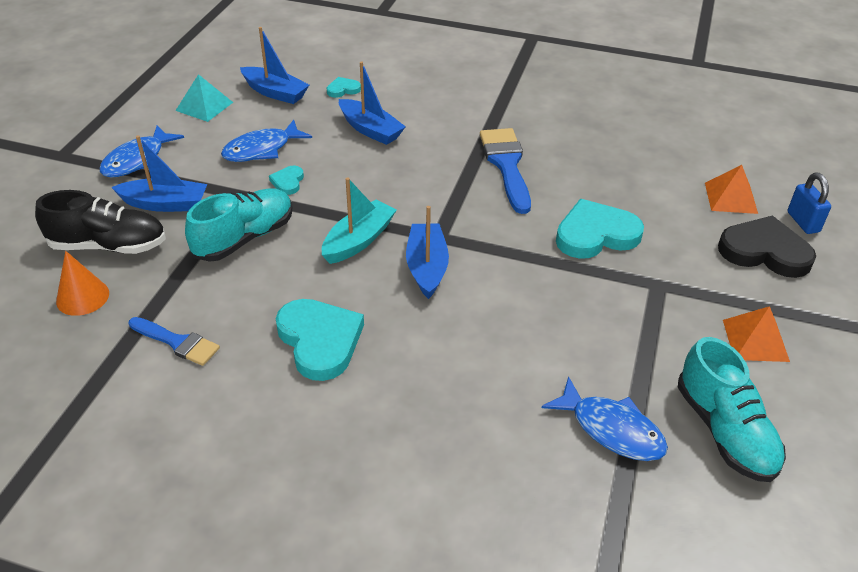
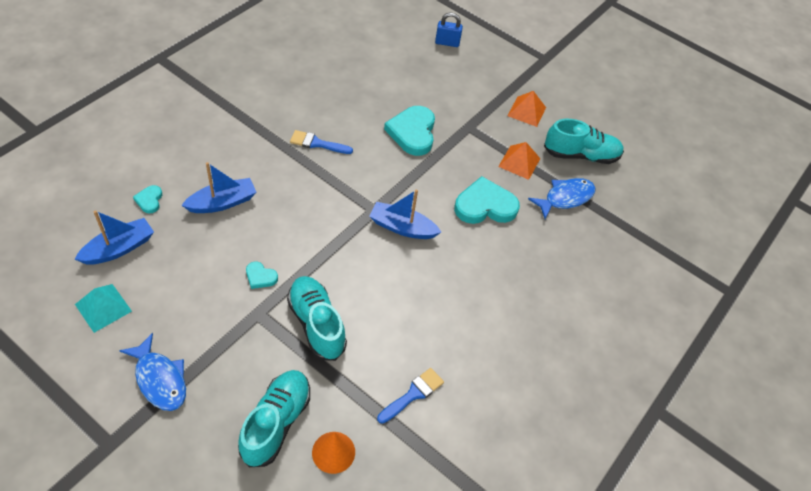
camera: 75 degrees left, 10 degrees up
black shoe [35,190,166,254] -> turquoise shoe [238,370,310,467]
blue boat [111,135,207,212] -> none
blue fish [221,120,312,162] -> none
turquoise heart [276,299,364,381] -> turquoise heart moved to [454,176,520,224]
turquoise boat [322,177,396,264] -> none
blue brush [480,128,531,214] -> blue brush [290,130,353,154], size x0.62
orange pyramid [705,165,758,214] -> orange pyramid moved to [498,142,540,180]
black heart [718,216,816,278] -> none

